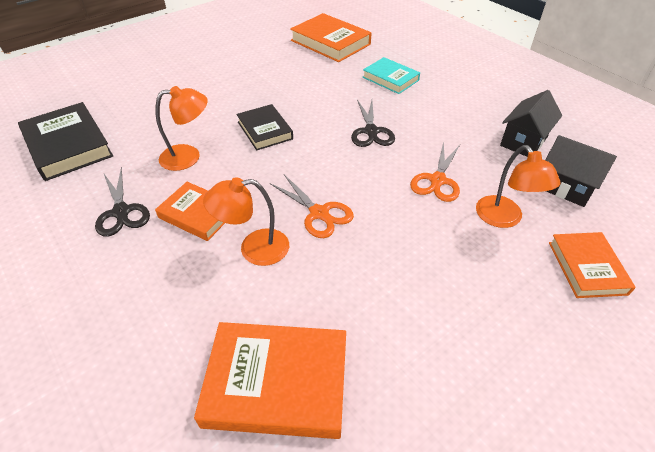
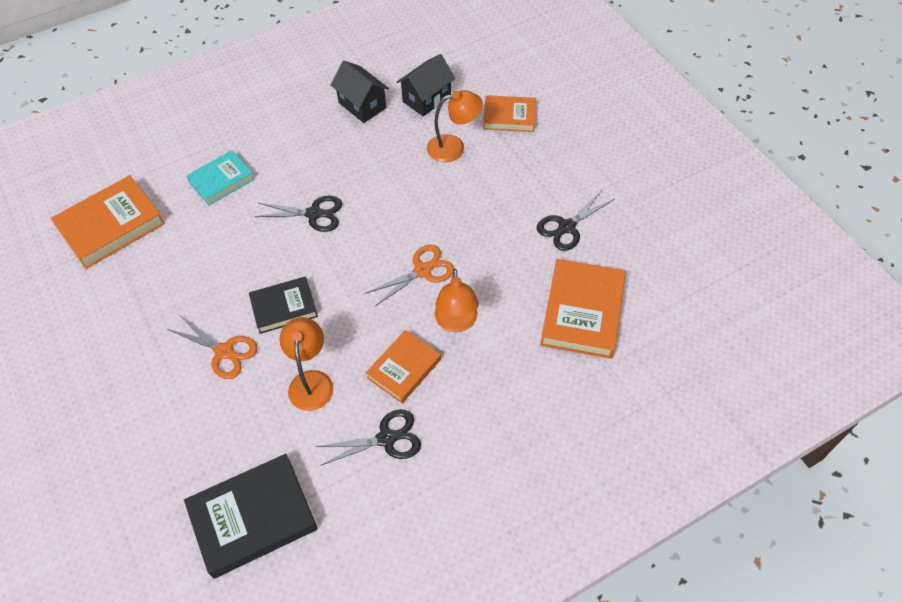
camera: 80 degrees left, 10 degrees up
orange scissors [410,141,460,202] -> orange scissors moved to [168,316,258,379]
none -> black scissors [537,190,614,251]

